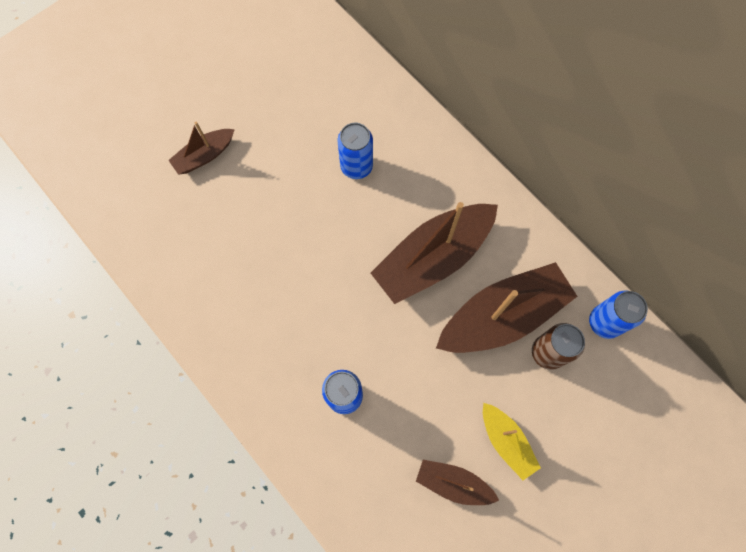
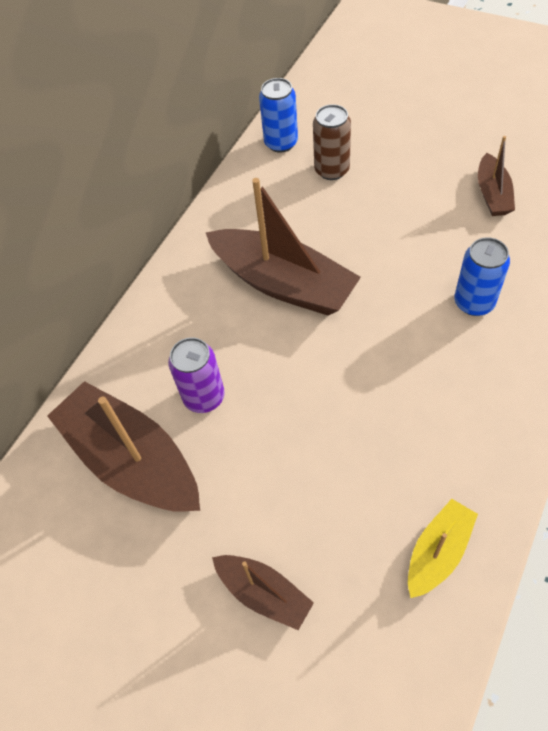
camera: 105 degrees left, 15 degrees down
blue can [338,123,373,179] -> purple can [168,337,225,413]
brown boat [436,262,578,353] -> brown boat moved to [47,381,200,512]
yellow boat [483,403,541,480] -> yellow boat moved to [408,499,478,598]

